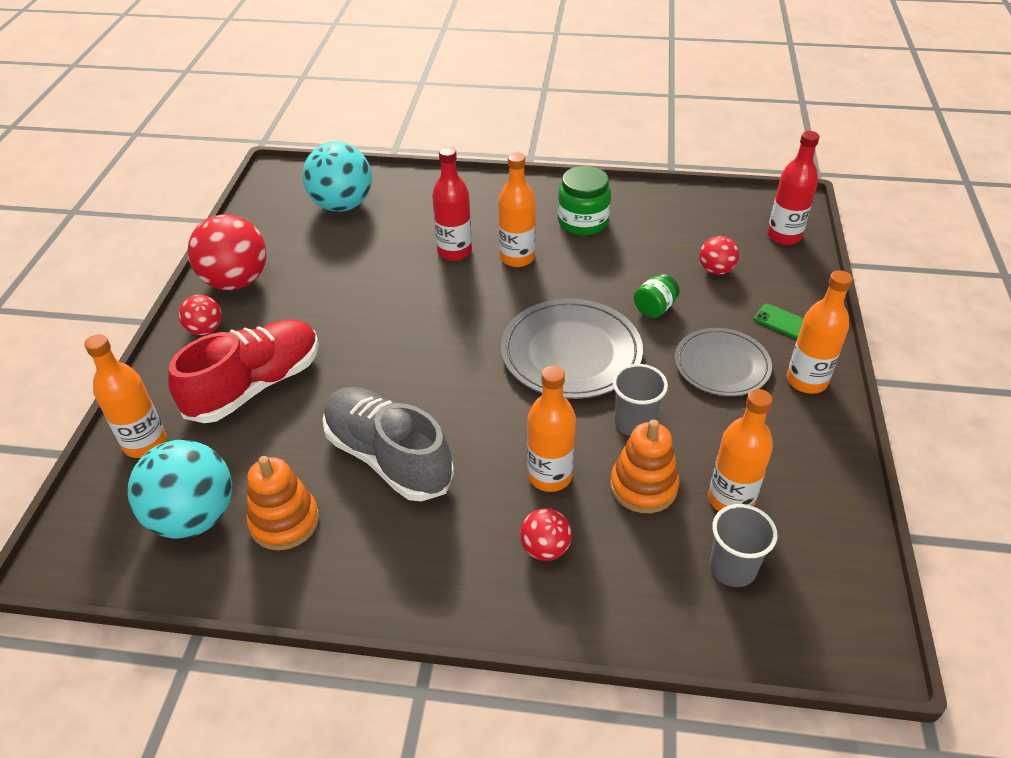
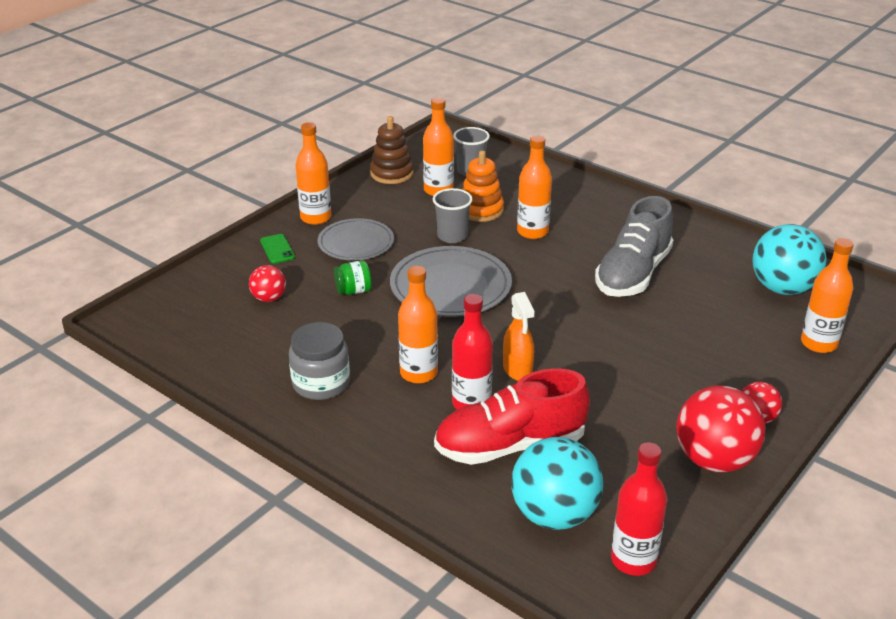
camera: 150 degrees left, 10 degrees down
red shoe [168,319,319,423] -> red shoe moved to [434,368,590,465]
orange stacking toy [247,456,319,550] -> none
grey shoe [323,387,454,501] -> grey shoe turned 45 degrees clockwise [595,196,673,297]
red ball [520,508,572,561] -> none
green jar [558,166,611,235] -> grey jar [289,322,350,400]
red bottle [767,131,820,245] -> red bottle moved to [611,442,667,576]
none -> brown stacking toy [370,116,414,184]
none -> orange spray bottle [503,292,535,381]

